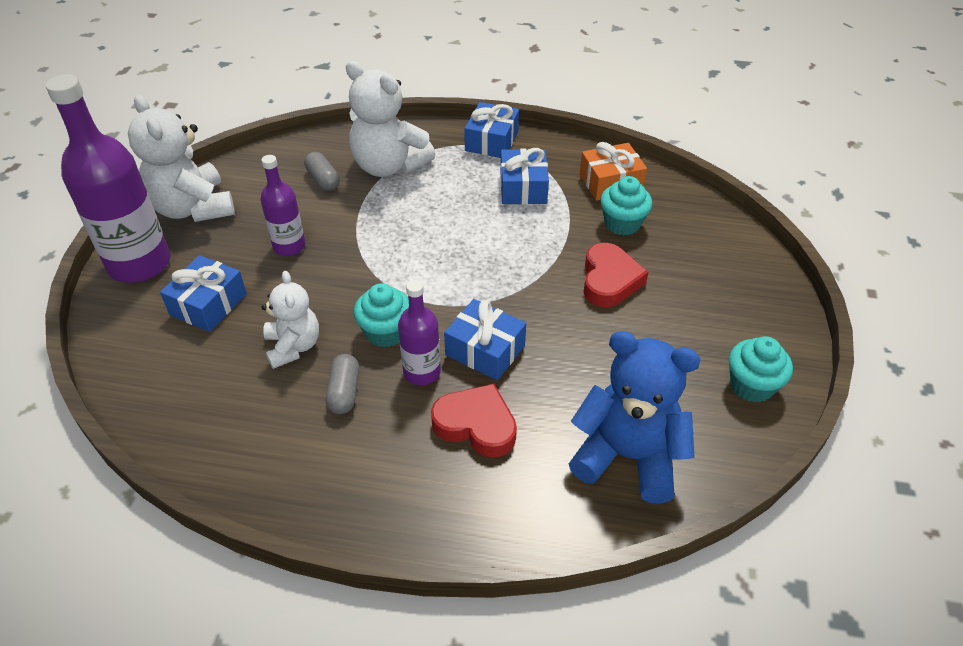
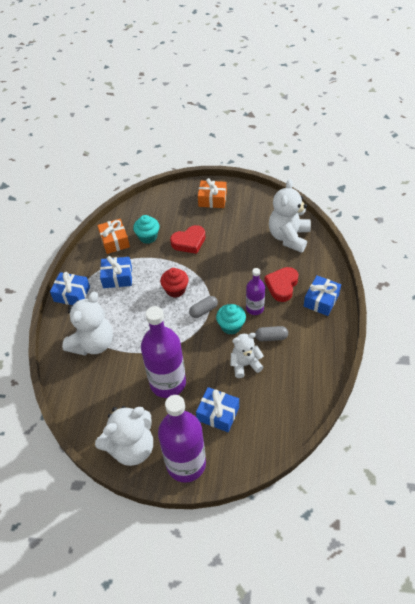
camera: 90 degrees left, 5 degrees up
purple bottle [260,155,305,256] -> purple bottle [141,306,186,398], size x1.87
grey capsule [304,152,340,191] -> grey capsule moved to [189,296,218,318]
blue gift [444,299,526,380] -> blue gift moved to [304,275,341,316]
blue teddy bear [569,331,701,504] -> white teddy bear [269,179,311,253]
red heart [584,243,649,307] -> red heart turned 150 degrees clockwise [170,225,205,254]
turquoise cupcake [729,336,793,403] -> none
none -> red cupcake [160,268,189,298]
none -> orange gift [198,178,227,208]

